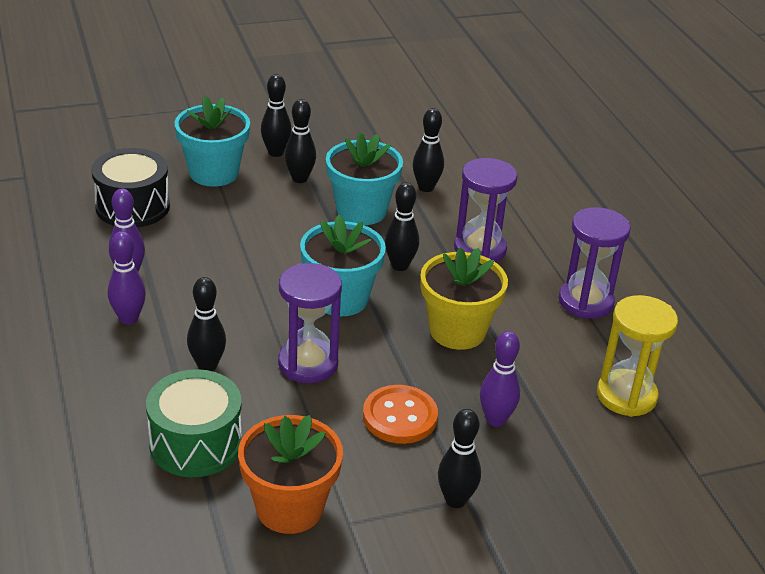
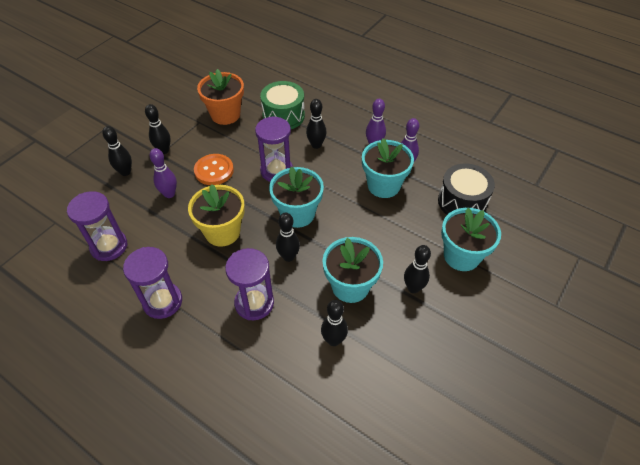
camera: 145 degrees right, 15 degrees up
black bowling pin [261,74,292,157] -> black bowling pin moved to [102,126,132,176]
yellow hourglass [597,295,678,417] -> purple hourglass [67,191,127,261]
none -> turquoise flower pot [362,138,414,198]

